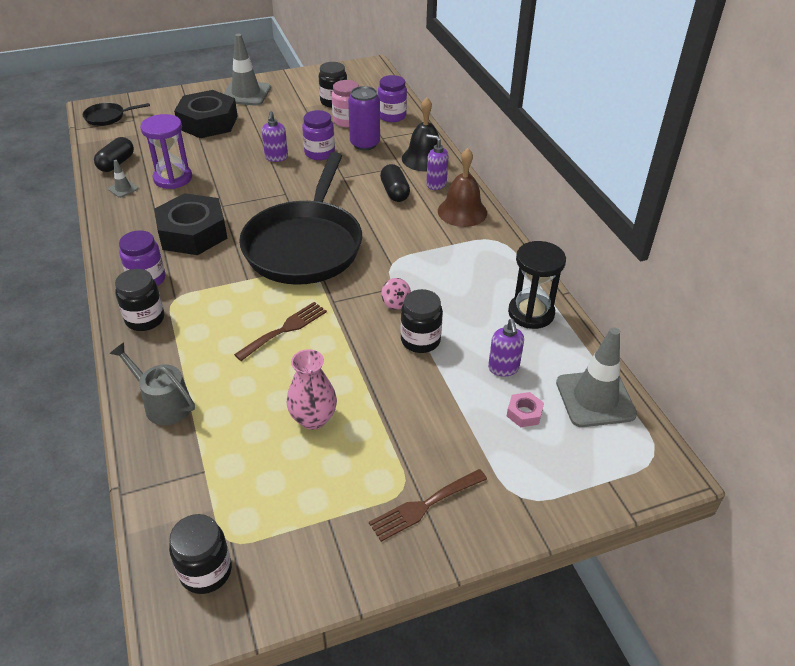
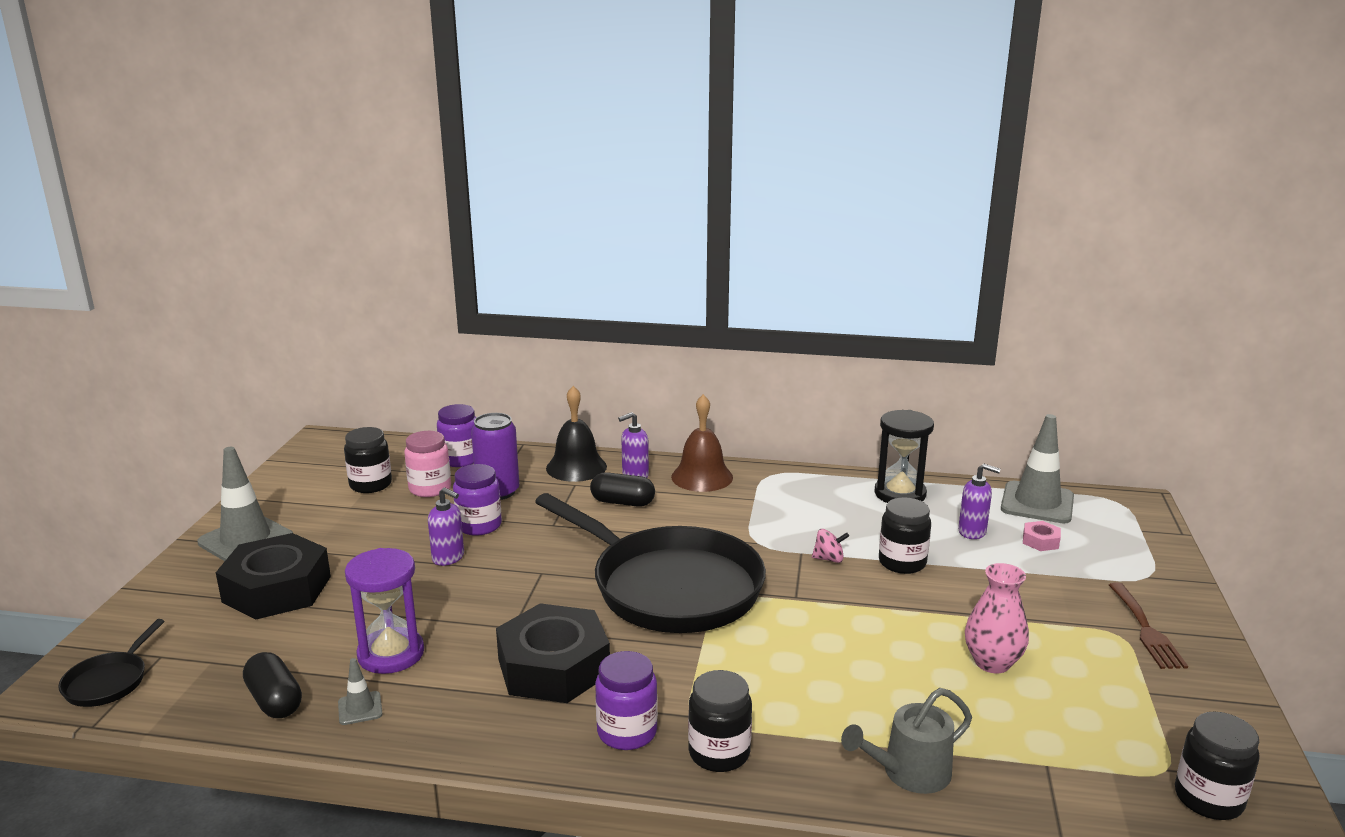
camera: 60 degrees left, 20 degrees down
brown fork [234,302,327,361] -> none

